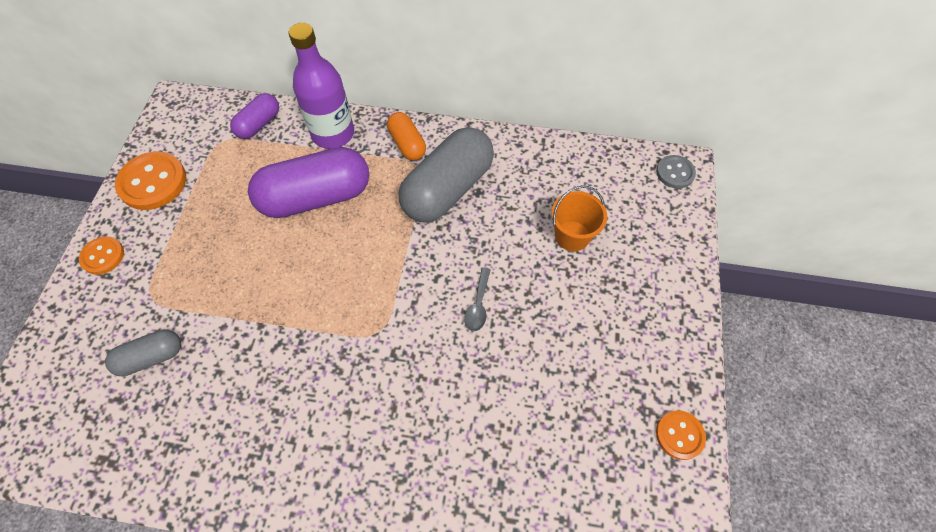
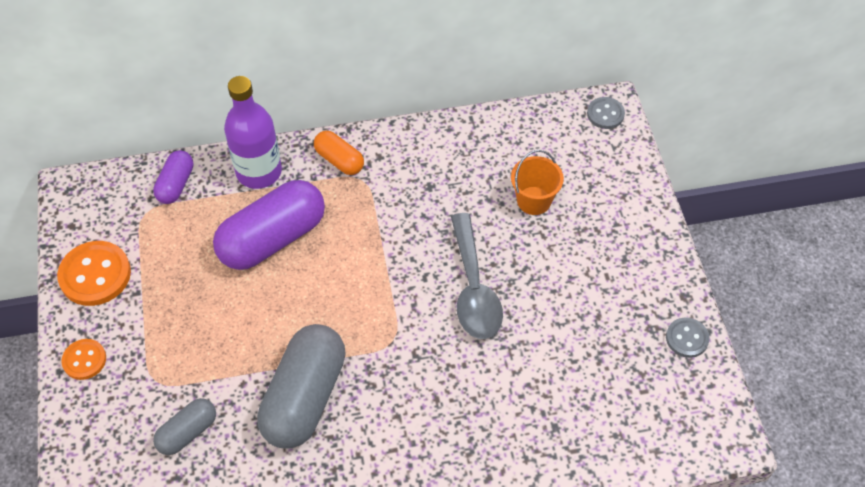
camera: 20 degrees left, 5 degrees down
grey capsule [399,127,494,222] -> grey capsule moved to [257,324,346,449]
grey spoon [464,267,491,331] -> grey spoon [451,213,503,339], size x2.16
orange button [656,410,706,460] -> grey button [666,318,710,358]

